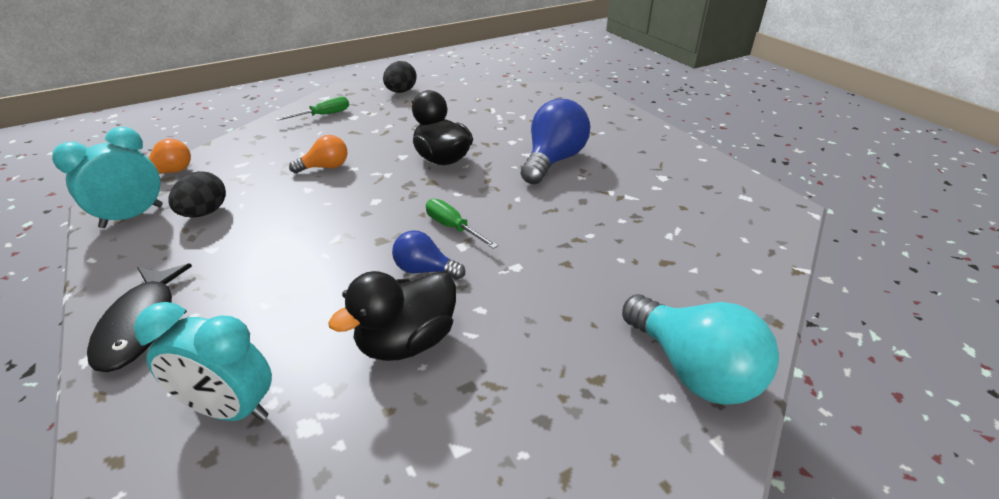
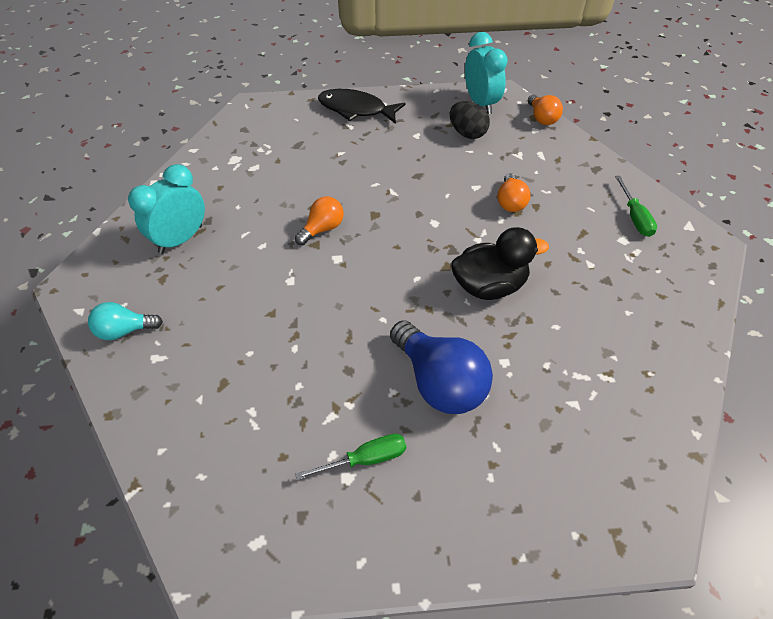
camera: 115 degrees right, 15 degrees up
turquoise clock [134,302,272,421] -> turquoise clock moved to [128,164,205,254]
black duck [328,271,456,361] -> none
black egg [383,61,417,93] -> none
blue light bulb [392,230,465,280] -> orange light bulb [295,196,344,245]
green screwdriver [426,199,498,249] -> green screwdriver moved to [295,434,406,480]
turquoise light bulb [622,294,779,405] -> turquoise light bulb [88,302,163,340], size x0.55

